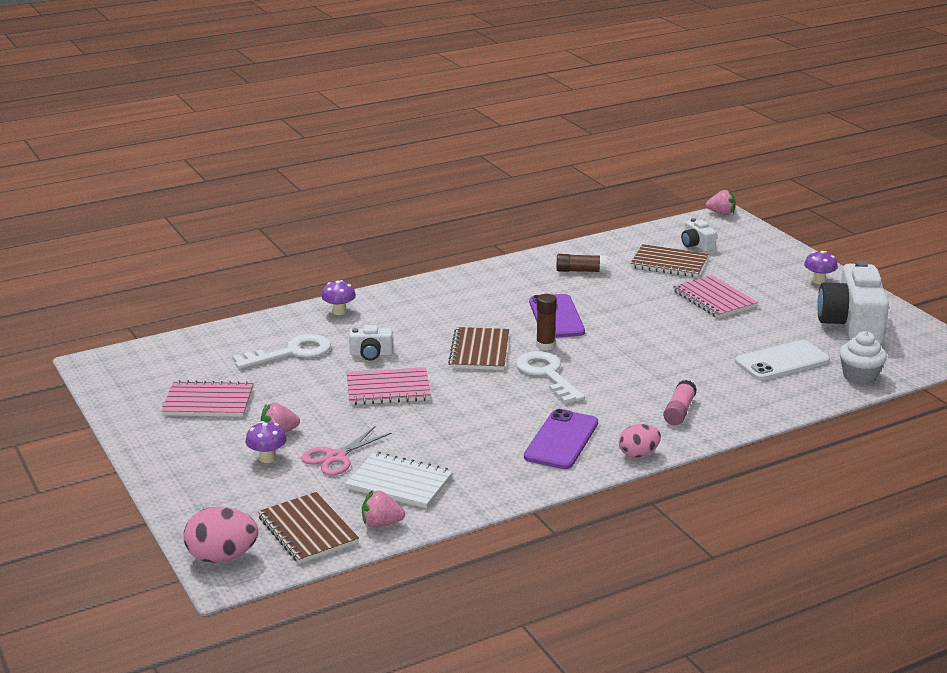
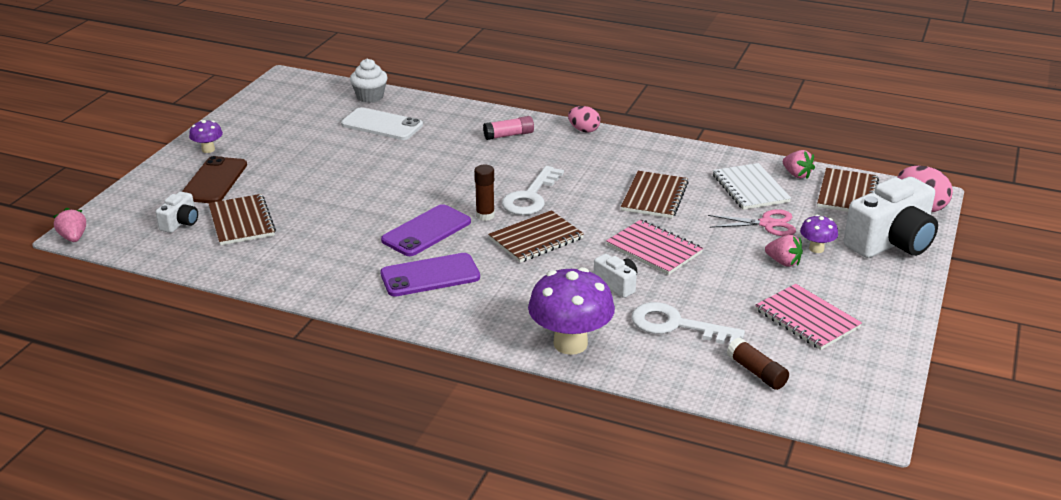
camera: 130 degrees left, 5 degrees up
purple mushroom [321,280,356,315] -> purple mushroom [528,267,615,355], size x2.04
purple phone [524,409,598,469] -> purple phone moved to [380,253,480,297]
brown glue stick [556,254,607,273] -> brown glue stick moved to [727,338,789,390]
pink notebook [673,275,758,318] -> none
white camera [817,260,889,344] -> white camera moved to [844,177,938,258]
none -> brown phone [182,156,247,203]
none -> brown notebook [621,171,689,218]

